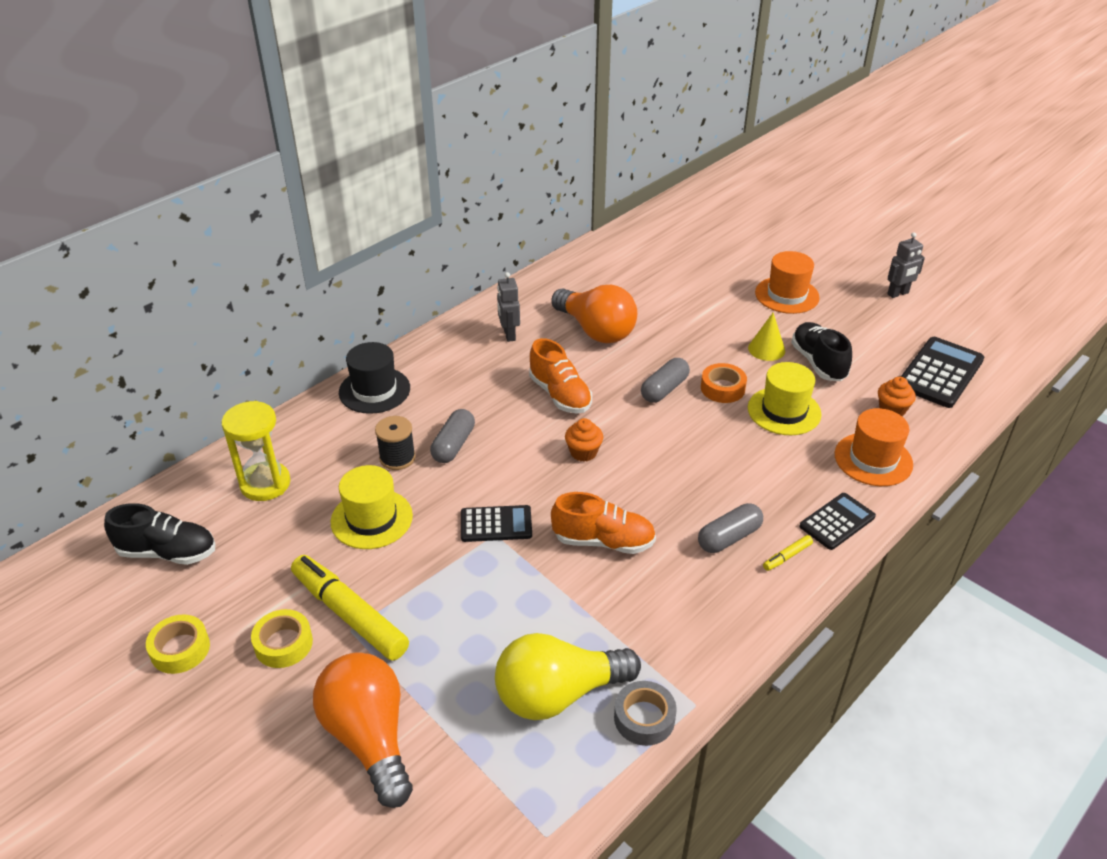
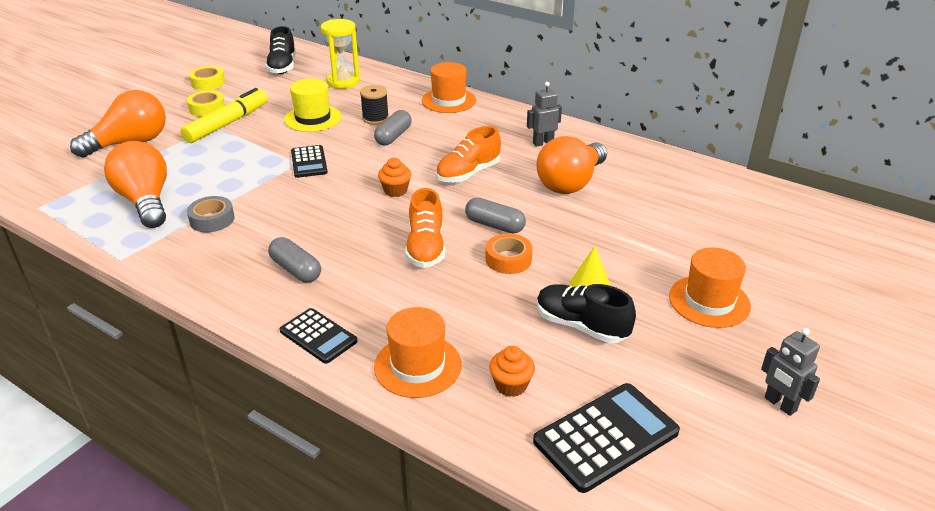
camera: 80 degrees right, 5 degrees down
black hat [339,342,410,414] -> orange hat [422,62,476,113]
grey capsule [430,409,475,463] -> grey capsule turned 75 degrees counterclockwise [374,110,412,145]
yellow light bulb [495,633,641,720] -> orange light bulb [104,141,167,228]
orange shoe [551,492,656,554] -> orange shoe moved to [405,188,446,268]
grey tape [614,681,677,746] -> grey tape moved to [187,196,234,232]
yellow hat [748,362,822,435] -> none
yellow marker [763,535,813,571] -> none
black shoe [791,322,852,381] -> black shoe turned 120 degrees counterclockwise [537,284,636,343]
black calculator [901,337,984,408] -> black calculator turned 60 degrees counterclockwise [533,383,680,493]

